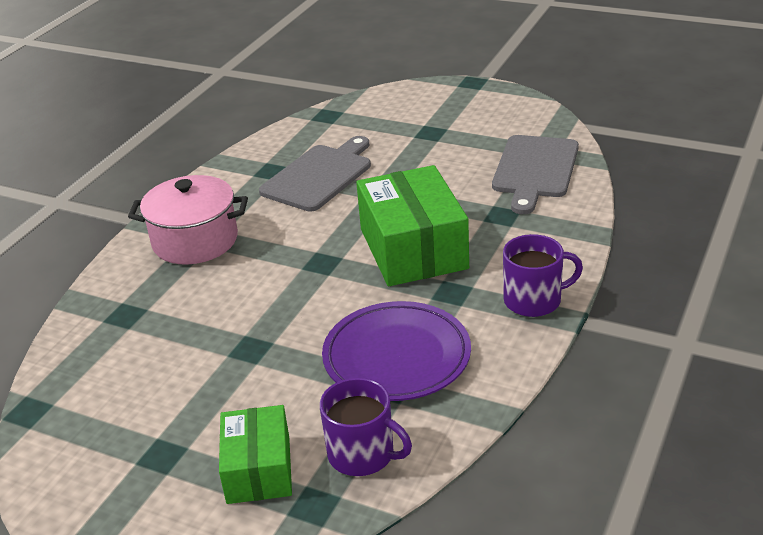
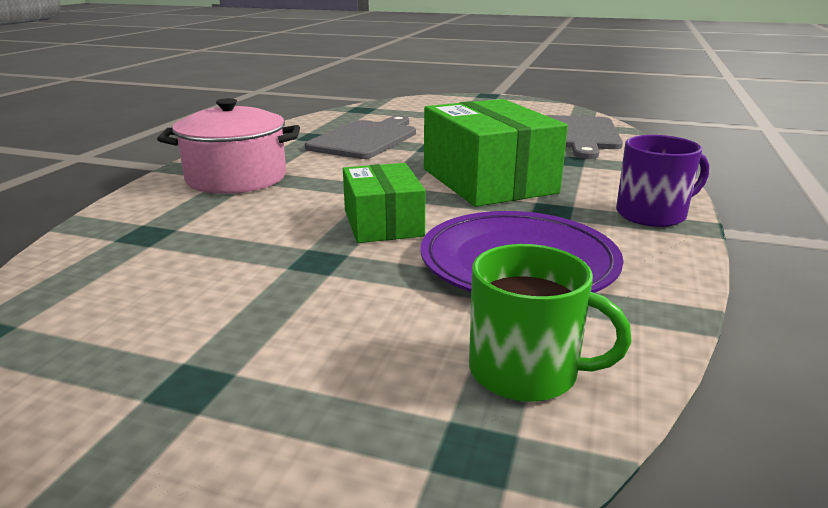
camera: 10 degrees left, 10 degrees down
green box [219,405,292,504] -> green box moved to [343,163,425,243]
purple mug [320,378,412,476] -> green mug [469,244,632,402]

